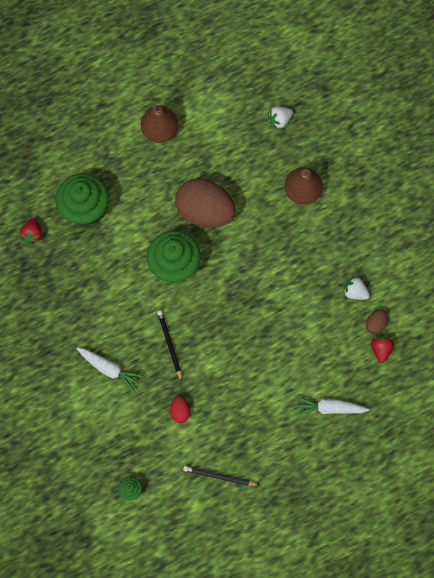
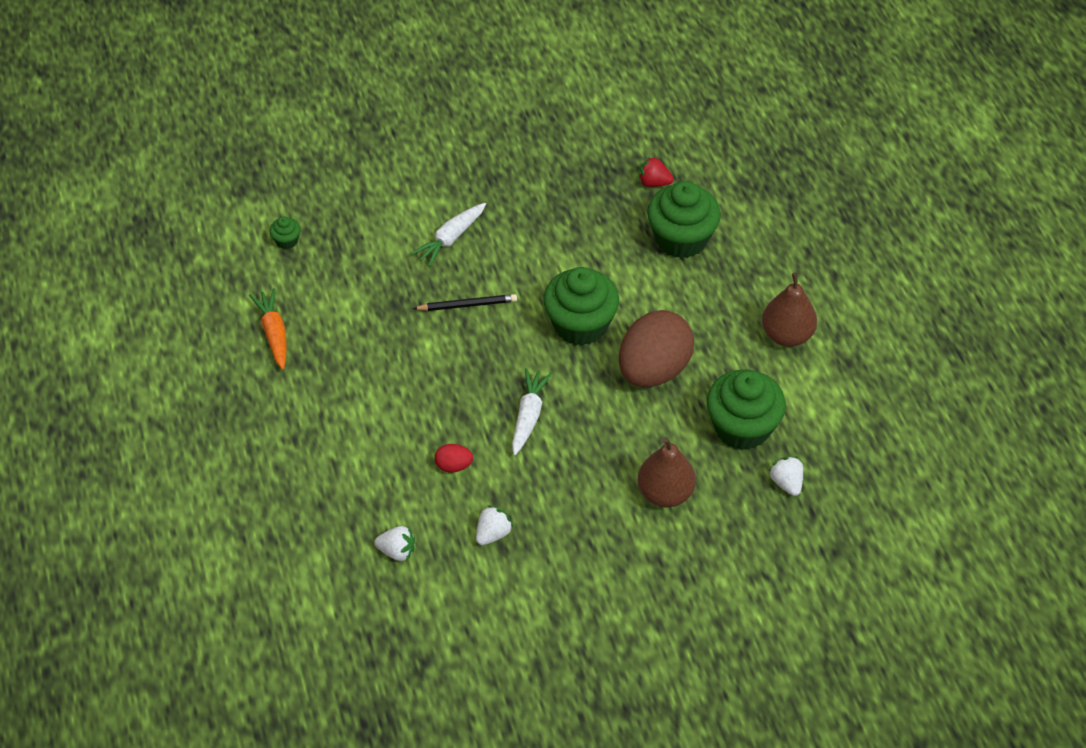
camera: 100 degrees right, 20 degrees down
red egg [170,396,190,423] -> red egg moved to [435,444,473,472]
black pencil [183,466,260,486] -> orange carrot [249,288,287,370]
white carrot [295,397,369,416] -> white carrot moved to [512,368,552,456]
brown egg [366,310,387,334] -> none
red strawberry [371,335,394,363] -> white strawberry [375,526,415,561]
none -> green cupcake [707,369,786,450]

